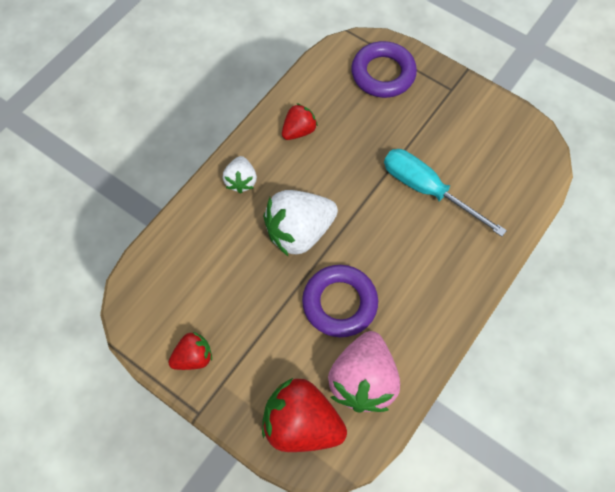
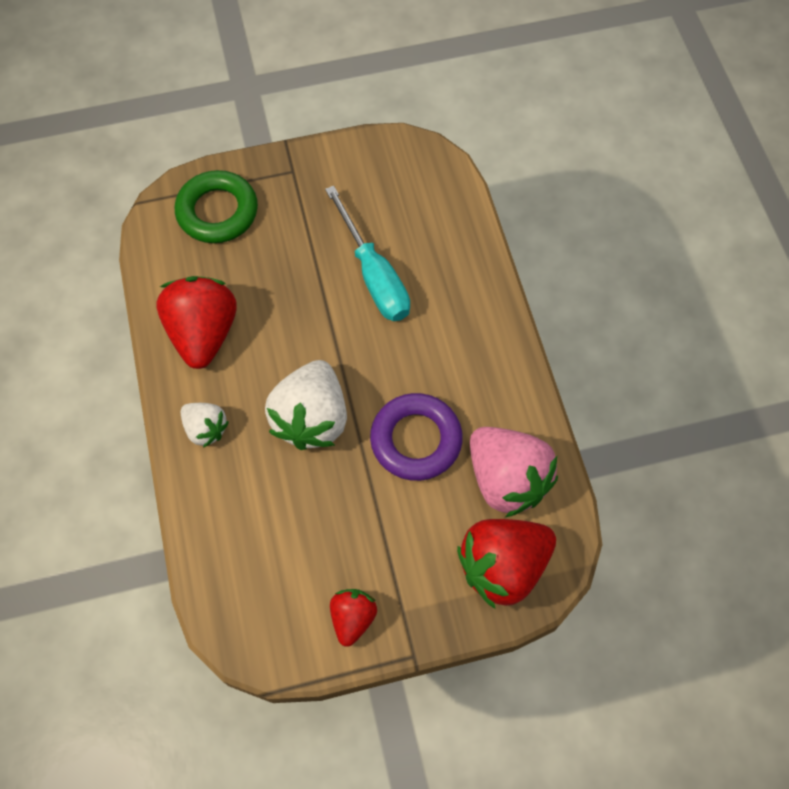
camera: 50 degrees left, 0 degrees up
red strawberry [282,103,318,140] -> red strawberry [157,276,236,369], size x1.84
purple ring [351,41,417,98] -> green ring [175,170,258,243]
turquoise screwdriver [384,149,507,237] -> turquoise screwdriver turned 105 degrees counterclockwise [325,186,410,321]

